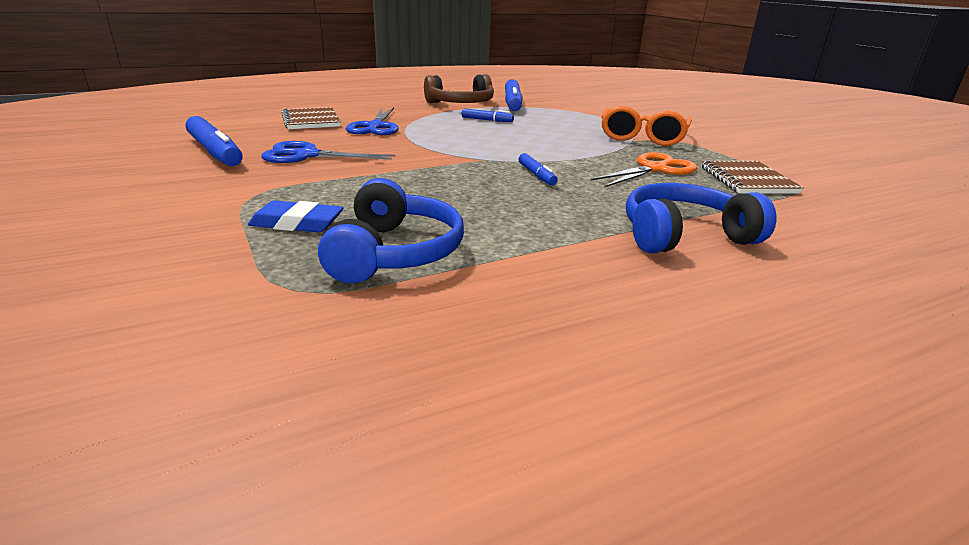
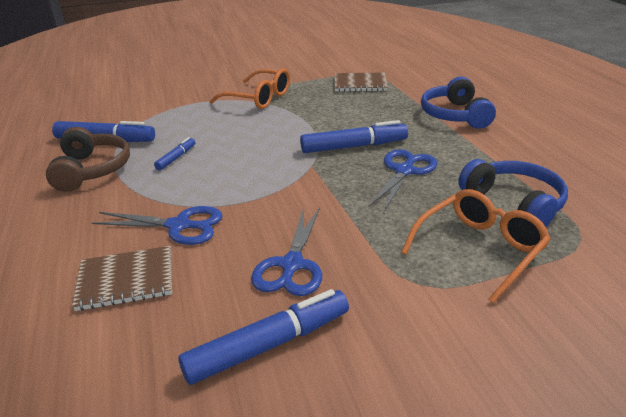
camera: 80 degrees left, 5 degrees up
blue eraser [248,200,344,232] -> orange glasses [401,189,551,304]
blue headphones [318,178,464,283] -> blue headphones turned 45 degrees clockwise [458,159,568,227]
blue marker [519,153,558,185] -> blue marker [300,120,408,153], size x1.93
orange scissors [591,152,697,187] -> none
none -> blue scissors [369,149,438,211]

